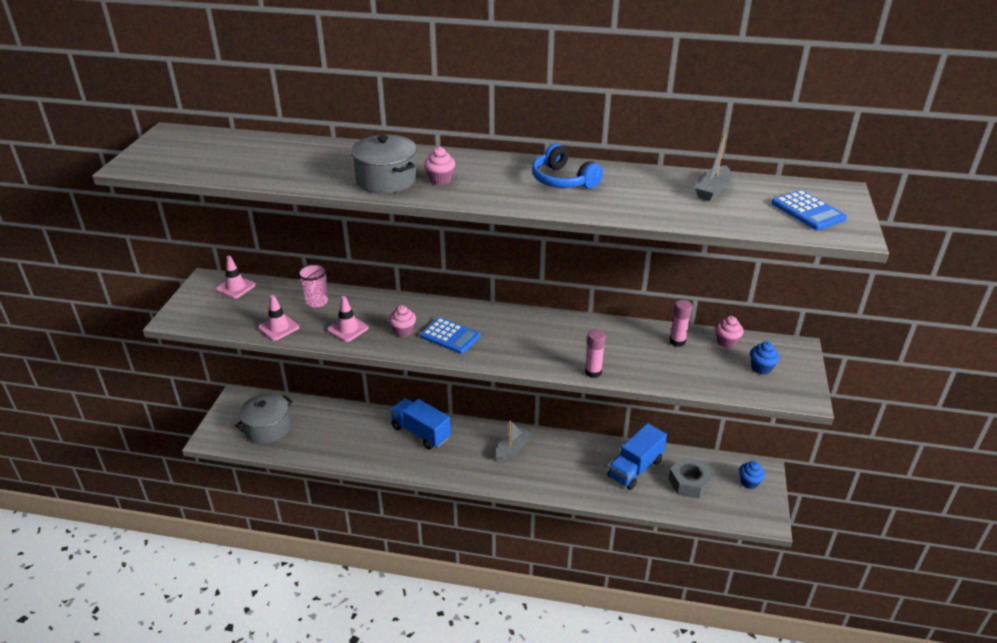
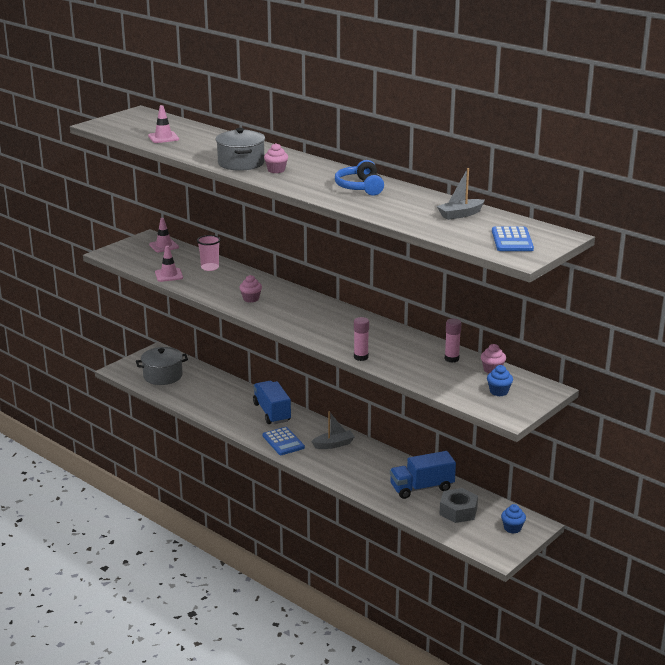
camera: 30 degrees right, 10 degrees down
pink traffic cone [327,296,369,342] -> pink traffic cone moved to [148,105,179,143]
blue calculator [420,317,480,354] -> blue calculator moved to [263,427,305,455]

